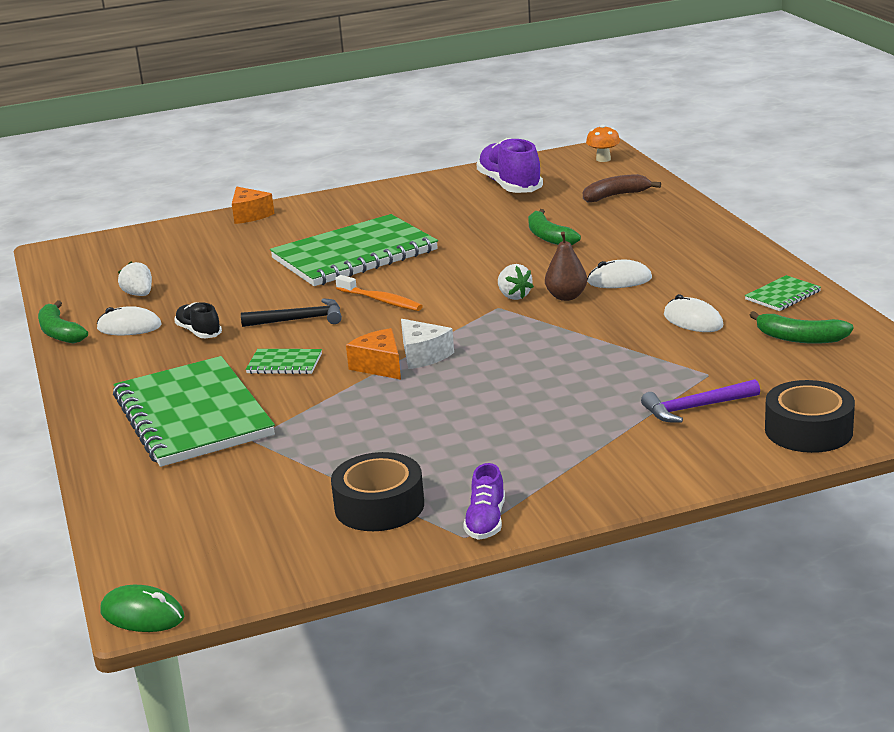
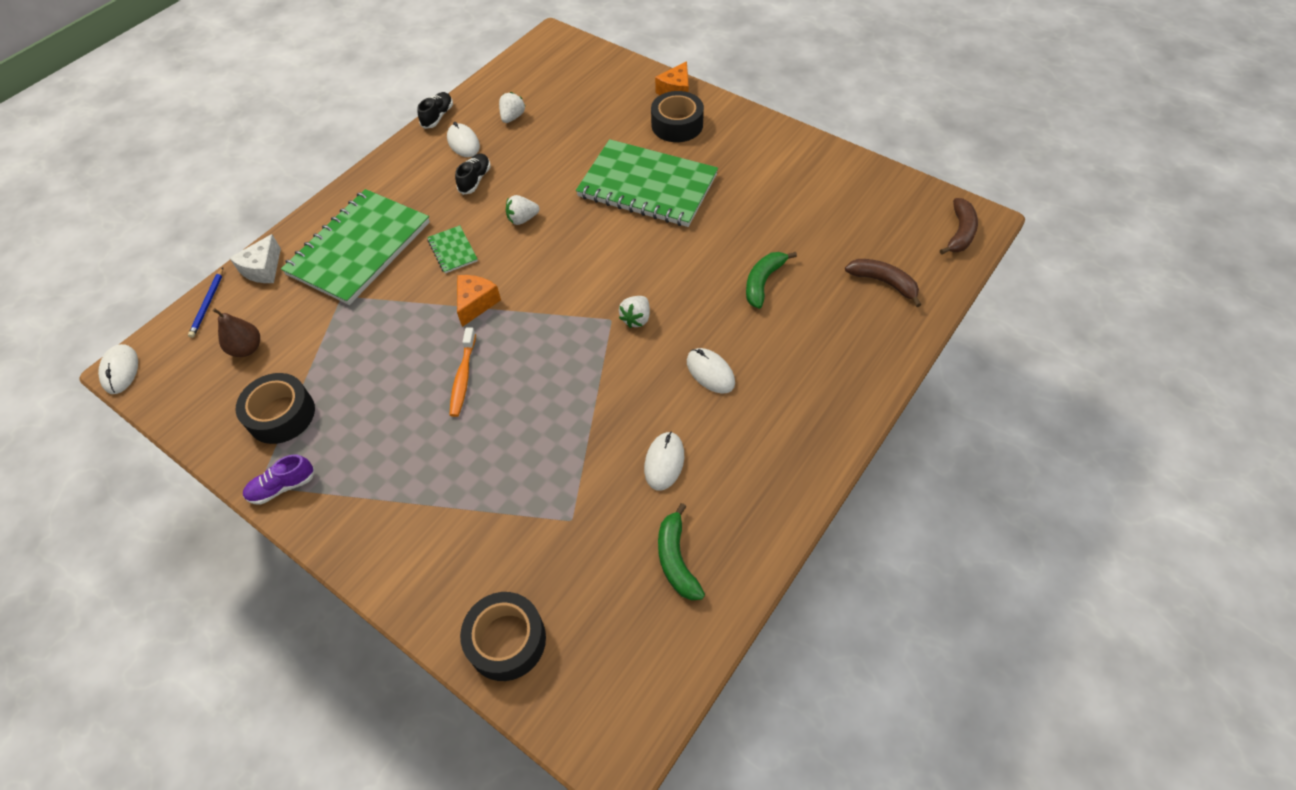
camera: 55 degrees right, 30 degrees up
green banana [38,301,88,343] -> black shoe [417,92,453,129]
green mouse [101,585,184,632] -> white mouse [98,344,138,394]
black hammer [241,299,342,327] -> white strawberry [506,195,540,225]
orange toothbrush [335,275,423,311] -> orange toothbrush moved to [450,327,476,417]
white cheese [401,319,454,369] -> white cheese moved to [230,234,281,283]
purple shoe [477,138,543,193] -> none
brown pear [545,232,587,301] -> brown pear moved to [213,308,260,357]
orange mushroom [586,124,620,162] -> brown banana [940,198,978,255]
purple hammer [641,379,760,423] -> none
green notebook [745,275,821,311] -> none
none -> blue pencil [188,268,223,338]
none -> black tape [651,91,704,142]

